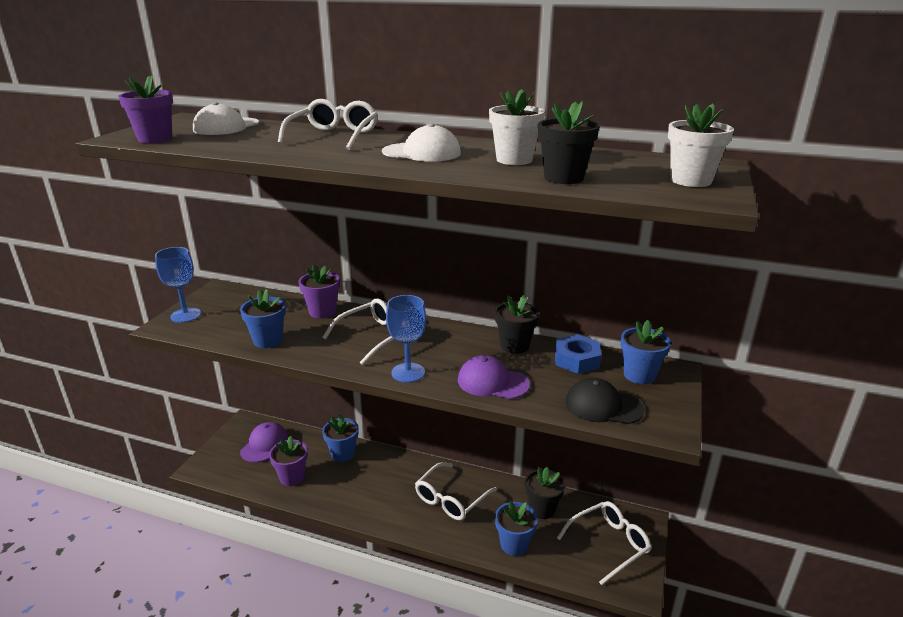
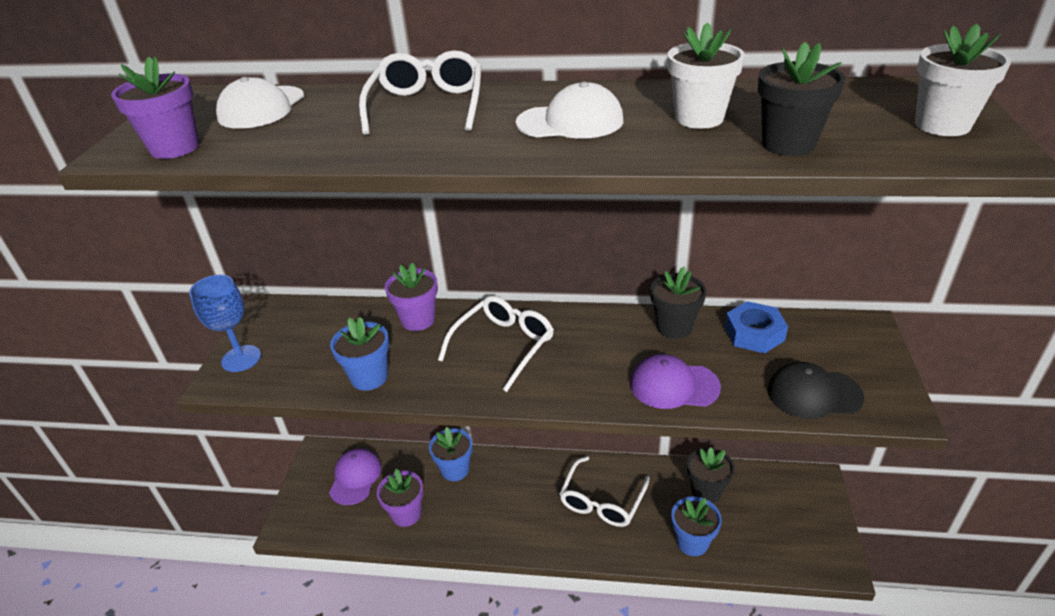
camera: 10 degrees left, 10 degrees up
blue goblet [386,295,426,383] -> none
white glasses [557,501,652,585] -> none
blue flower pot [621,320,671,384] -> none

